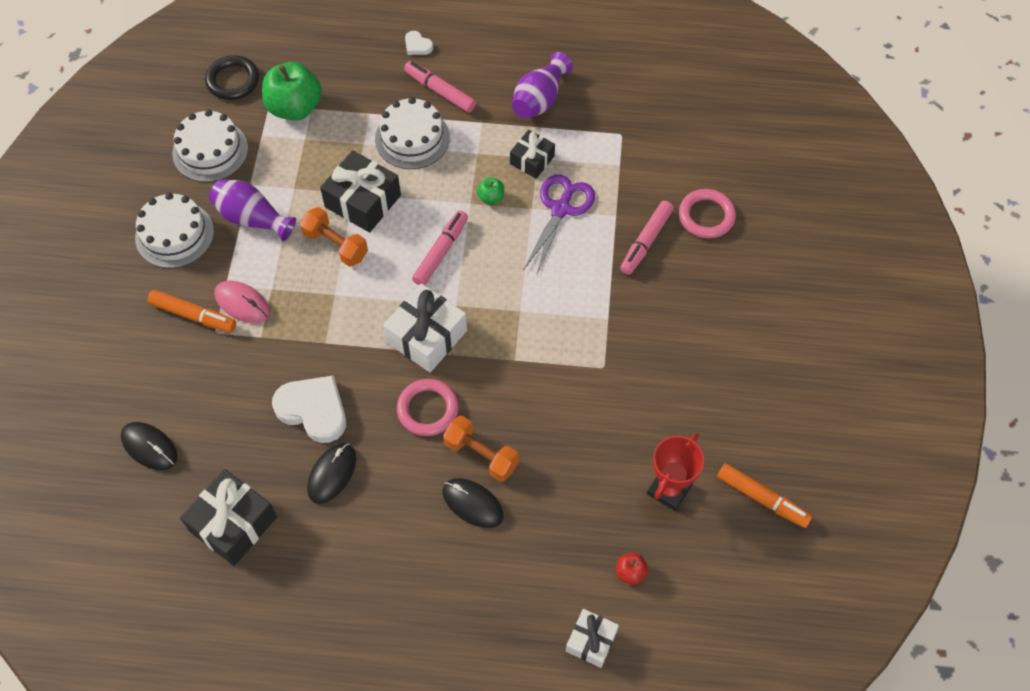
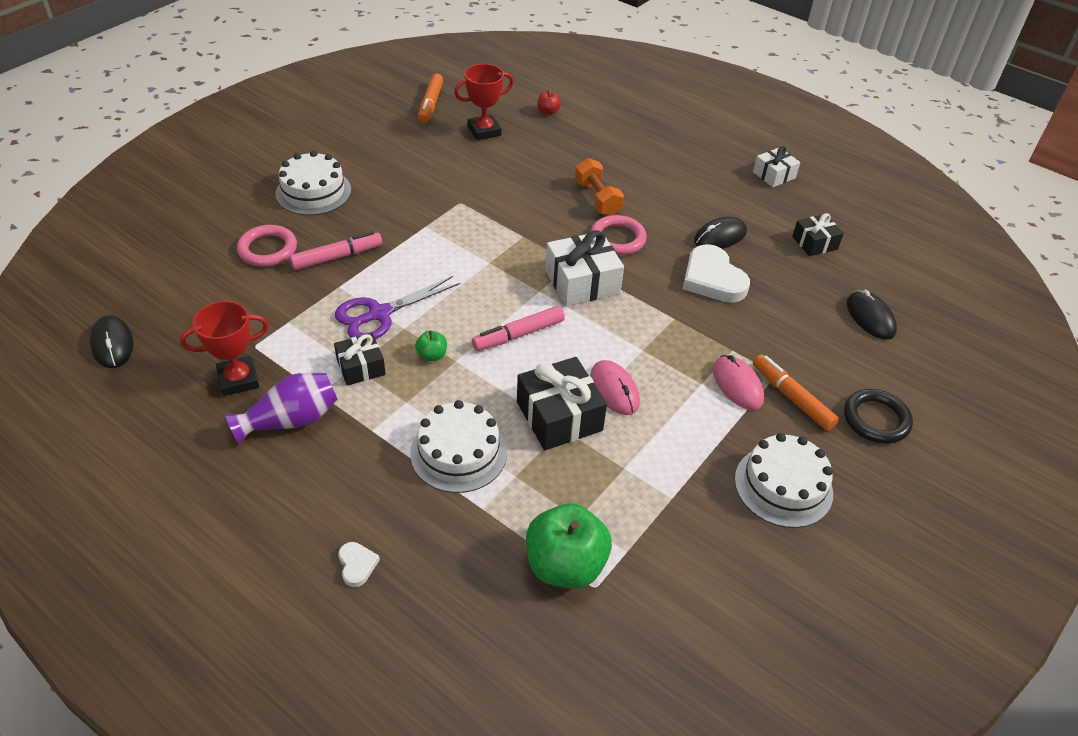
camera: 150 degrees left, 15 degrees down
white cake [172,110,248,182] -> white cake moved to [275,151,351,215]
black gift [180,469,277,566] -> black gift [792,213,844,256], size x0.61
black ring [205,55,259,100] -> black ring moved to [844,389,913,444]
purple vase [209,179,296,241] -> none
orange dumbbell [300,207,368,267] -> pink mouse [590,360,640,415]
pink marker [404,61,476,113] -> none
black mouse [443,478,504,528] -> black mouse moved to [90,315,134,368]
white gift [566,609,619,668] -> white gift moved to [753,146,800,187]
orange marker [717,463,812,528] -> orange marker turned 150 degrees counterclockwise [418,73,443,123]
none -> red trophy [180,301,269,396]

